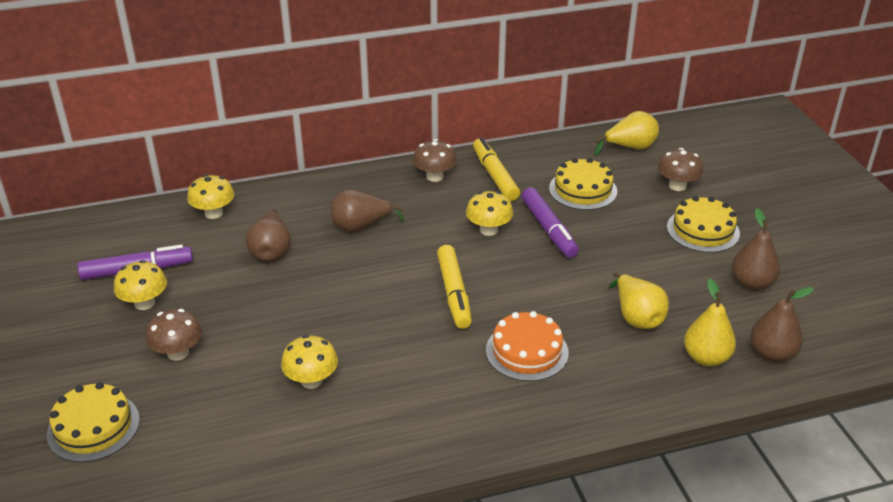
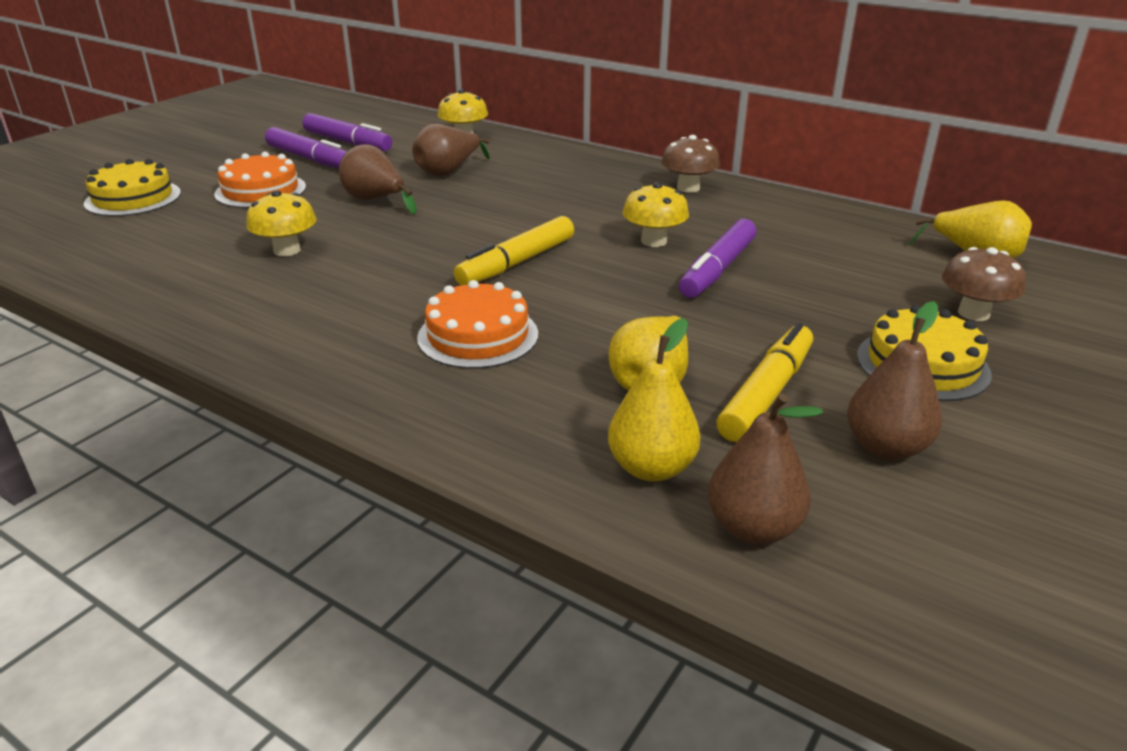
camera: 50 degrees right, 5 degrees down
yellow mushroom [114,260,167,310] -> purple marker [265,127,347,168]
brown mushroom [146,309,202,361] -> orange cake [214,152,306,208]
brown pear [331,189,405,232] -> brown pear moved to [339,144,417,214]
yellow marker [473,138,520,201] -> yellow marker moved to [717,323,813,442]
yellow cake [549,158,617,210] -> none

